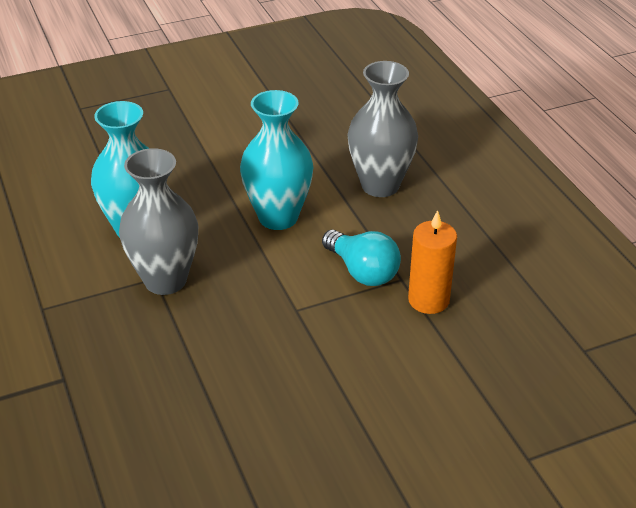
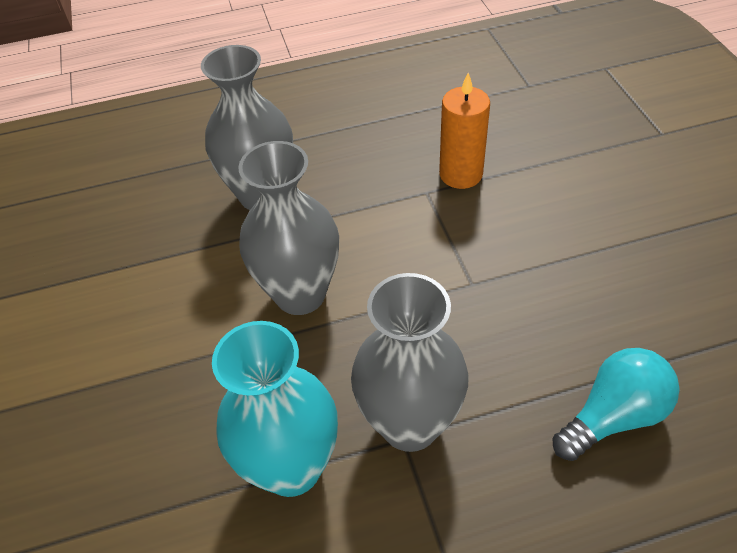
camera: 80 degrees left, 10 degrees up
turquoise vase [240,90,313,230] -> grey vase [238,141,339,315]
turquoise light bulb [322,230,401,286] -> turquoise light bulb moved to [553,348,679,461]

